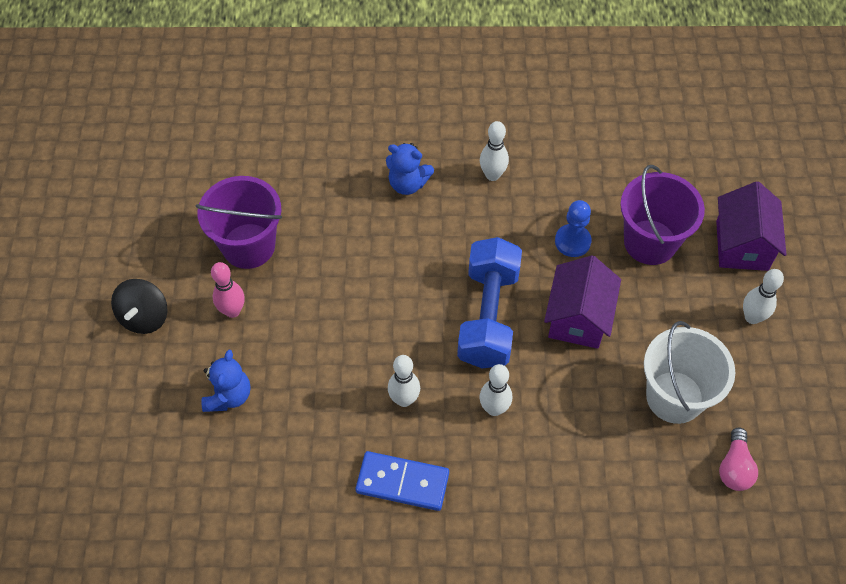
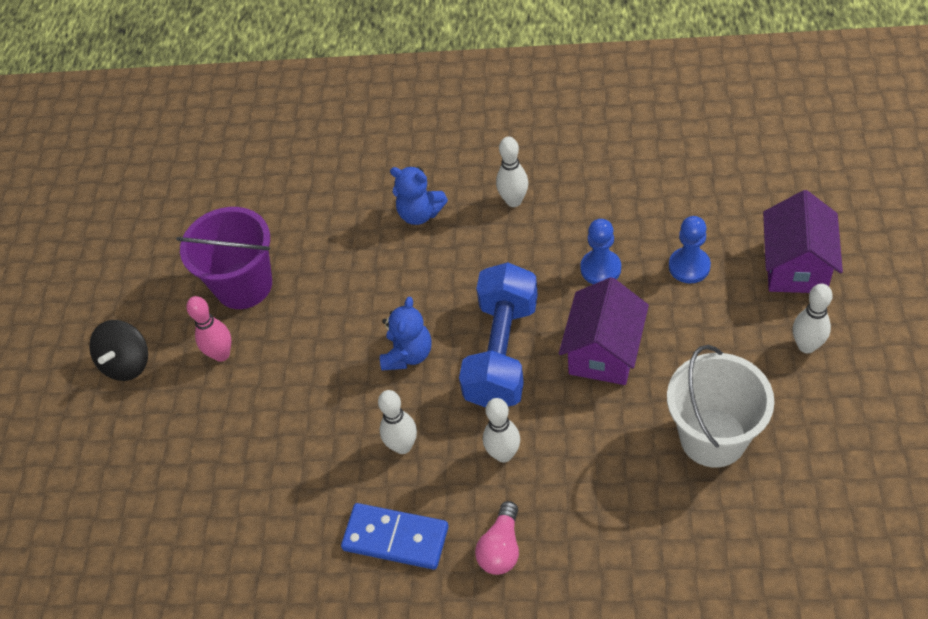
camera: 10 degrees right, 5 degrees down
blue teddy bear [201,350,251,412] -> blue teddy bear moved to [380,297,432,371]
purple bucket [620,165,705,265] -> blue pawn [669,216,711,283]
pink light bulb [719,427,758,491] -> pink light bulb moved to [475,501,519,575]

